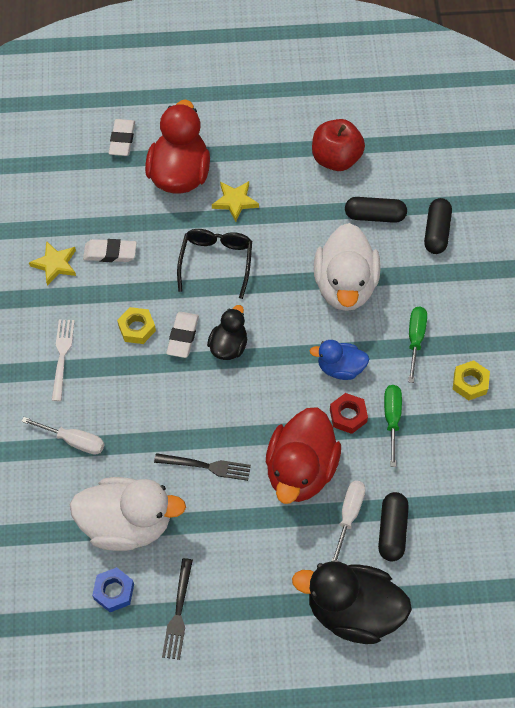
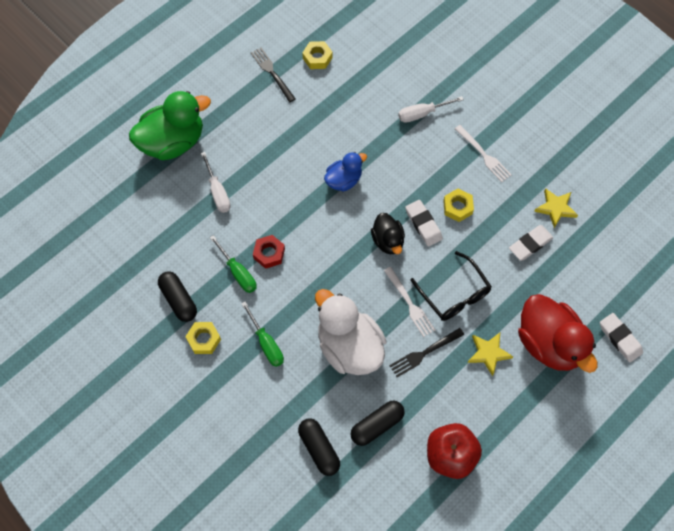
camera: 140 degrees right, 5 degrees up
white duck [70,477,186,551] -> none
blue nut [92,567,134,612] -> yellow nut [302,41,333,69]
black fork [154,453,251,481] -> black fork moved to [389,328,464,377]
red duck [266,407,341,504] -> none
black duck [292,561,412,644] -> green duck [129,91,211,160]
blue duck [310,340,369,380] -> blue duck moved to [324,152,367,192]
black capsule [378,492,409,561] -> black capsule moved to [158,271,197,322]
none -> white fork [384,267,435,337]

